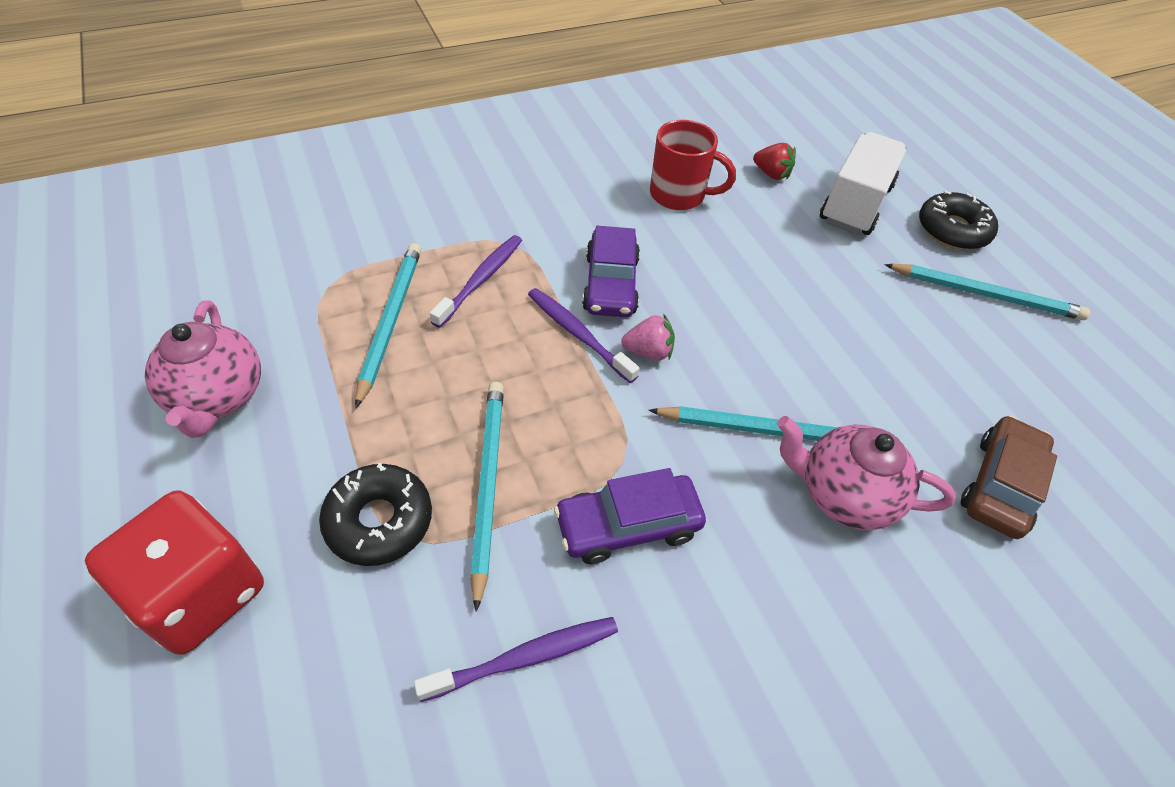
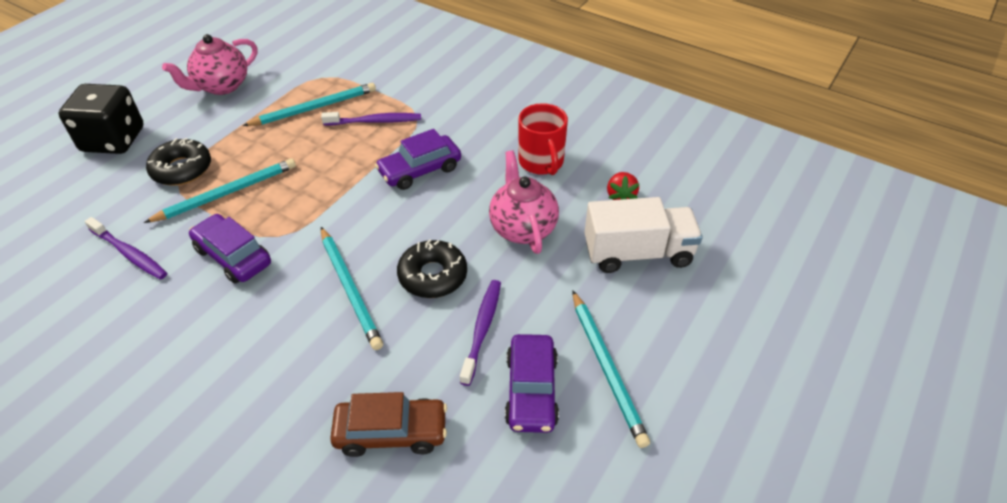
camera: 60 degrees right, 5 degrees down
red dice [85,490,264,655] -> black dice [59,84,144,154]
purple toothbrush [528,288,640,383] -> purple toothbrush moved to [460,280,501,386]
pink strawberry [621,313,675,360] -> none
pink teapot [777,416,956,530] -> pink teapot moved to [489,151,559,254]
black donut [919,190,998,250] -> black donut moved to [397,239,467,298]
none -> purple car [505,334,559,433]

